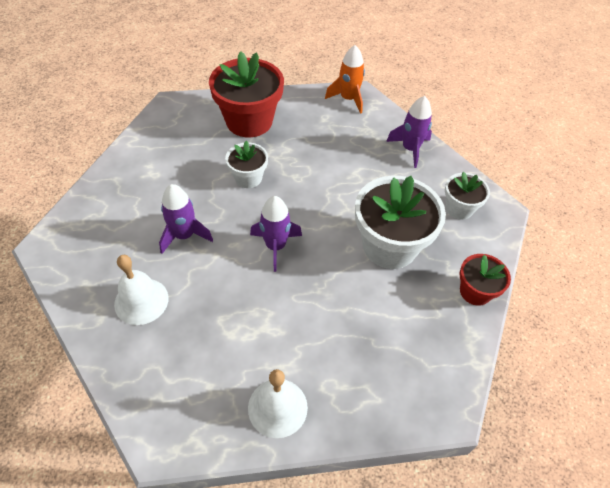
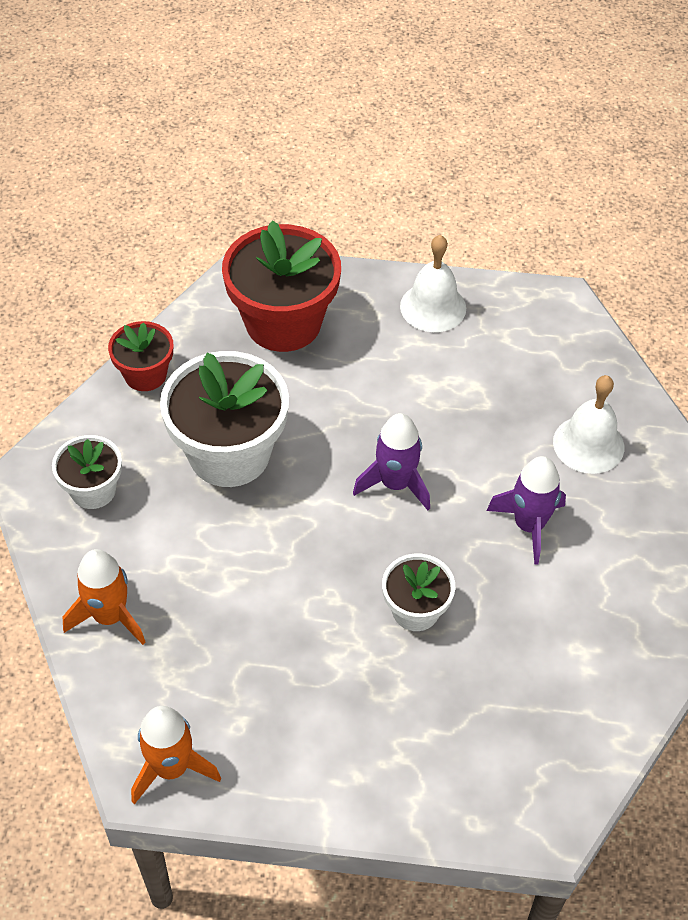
camera: 165 degrees left, 0 degrees up
red flower pot [209,51,284,137] -> red flower pot moved to [222,220,341,352]
purple rocket [386,96,432,168] -> orange rocket [63,549,146,645]

